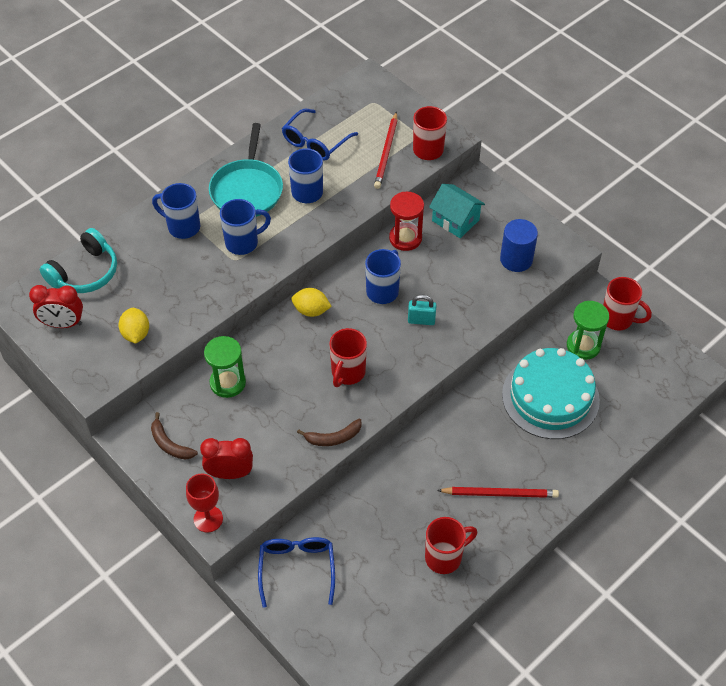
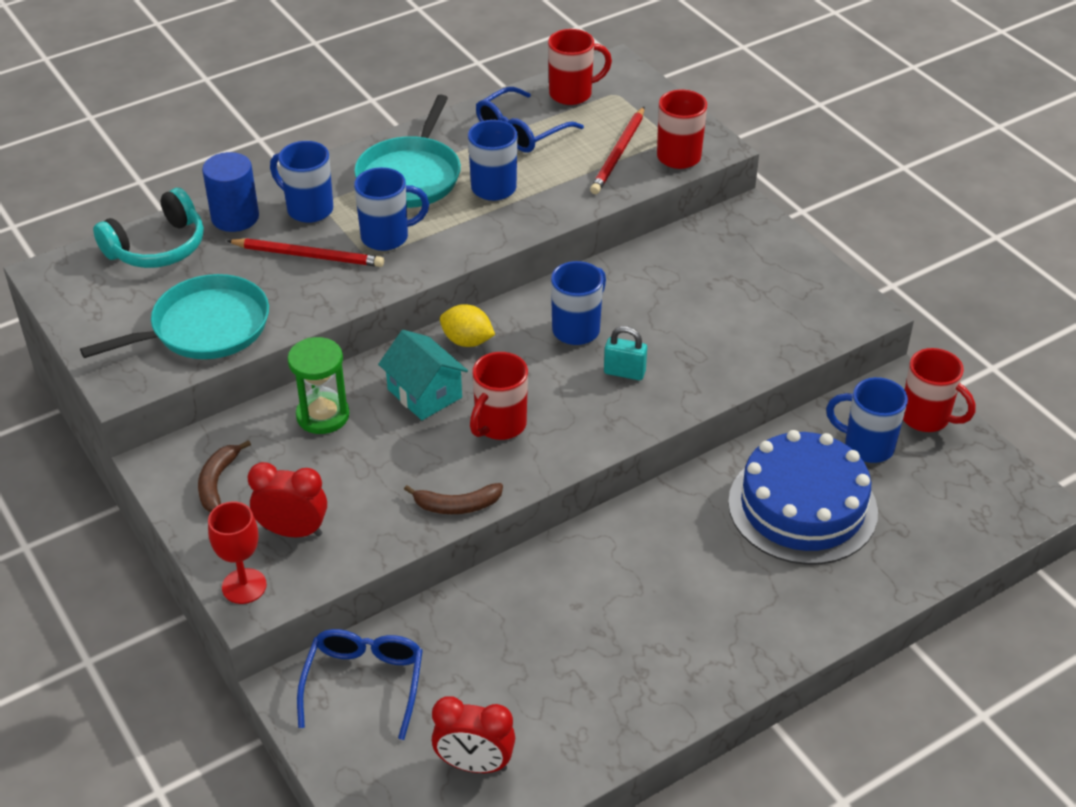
camera: 10 degrees right, 10 degrees down
red clock [29,285,83,328] -> red clock moved to [432,696,515,773]
yellow lemon [119,308,149,344] -> turquoise pan [80,274,269,359]
brown banana [151,412,198,460] -> brown banana turned 45 degrees clockwise [198,440,251,512]
red hourglass [389,192,424,251] -> none
red mug [425,517,477,574] -> red mug moved to [548,29,612,105]
turquoise house [429,184,485,238] -> turquoise house moved to [378,330,468,420]
red pencil [437,487,559,498] -> red pencil moved to [227,238,384,267]
blue cylinder [500,219,538,272] -> blue cylinder moved to [202,152,259,232]
turquoise cake [502,348,600,439] -> blue cake [728,430,878,565]
green hourglass [567,301,609,360] -> blue mug [826,377,908,463]

